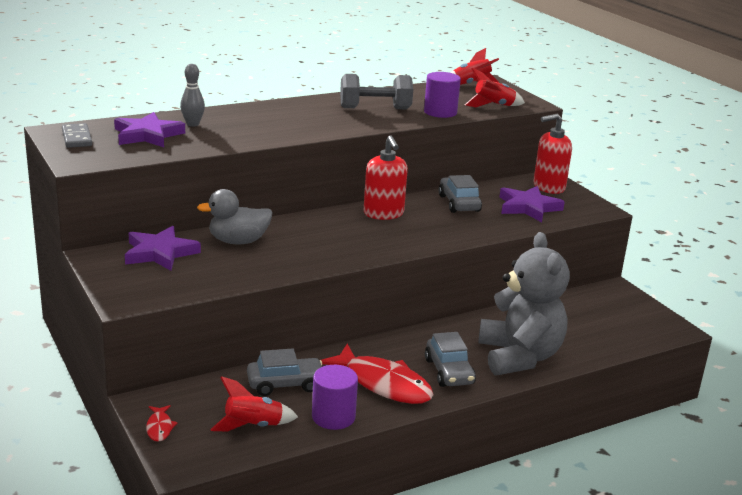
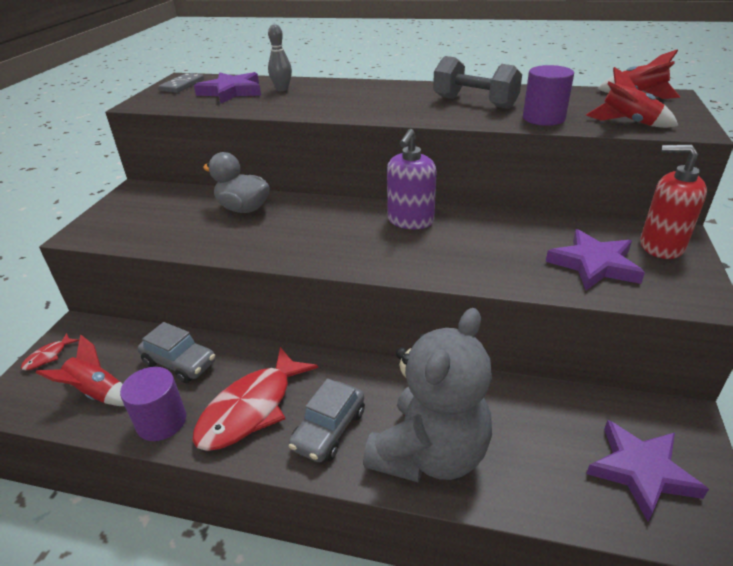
camera: 45 degrees right, 10 degrees up
purple star [125,226,201,271] -> purple star moved to [586,420,709,521]
red fish [321,344,434,404] -> red fish turned 45 degrees clockwise [193,347,318,451]
red soap dispenser [364,135,408,220] -> purple soap dispenser [387,129,436,229]
grey car [438,175,482,213] -> none

